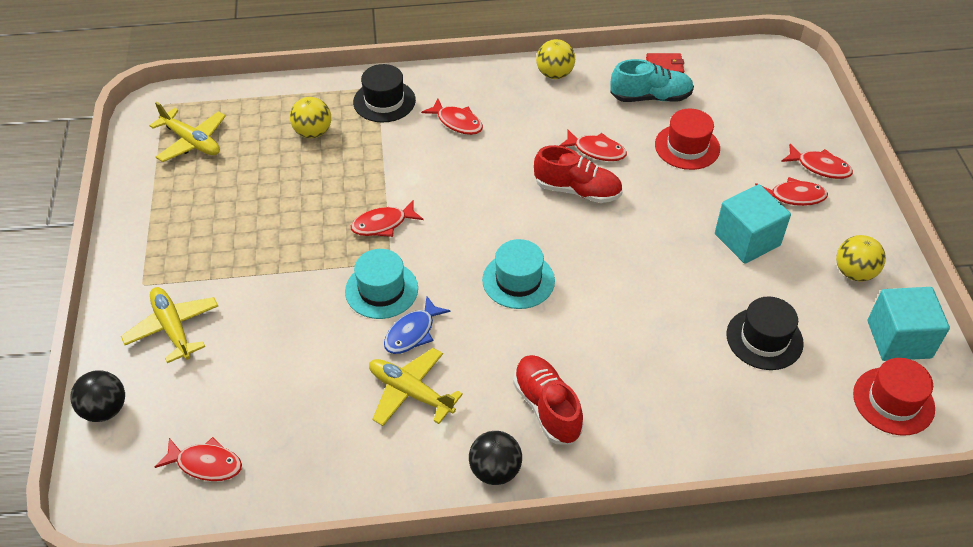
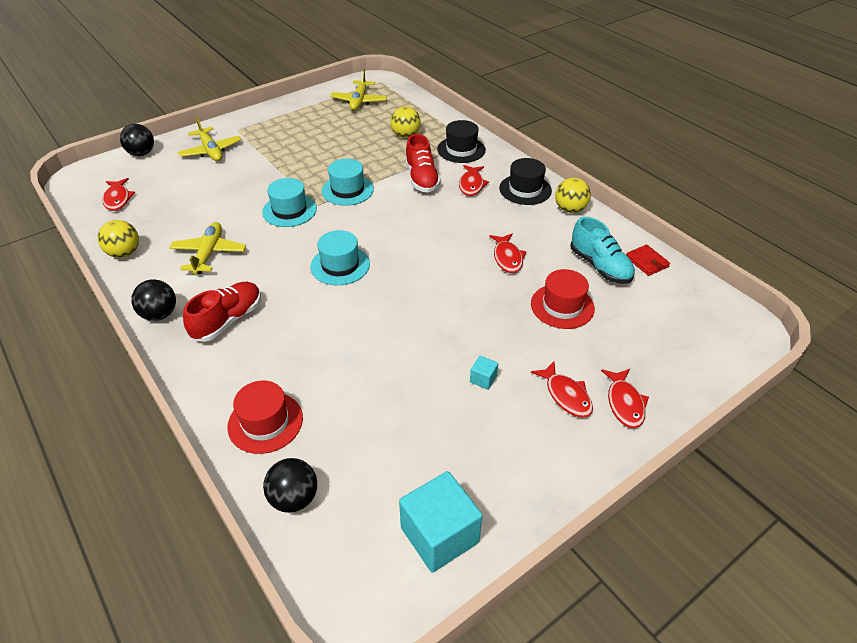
camera: 60 degrees right, 5 degrees down
yellow plane [121,287,218,363] -> yellow plane turned 120 degrees clockwise [178,117,242,161]
red fish [351,200,424,237] -> turquoise hat [322,159,374,206]
blue fish [384,296,451,354] -> none
red shoe [534,145,623,203] -> red shoe moved to [405,134,441,192]
turquoise cube [715,184,791,264] -> turquoise cube [470,356,499,390], size x0.44
black hat [726,296,804,370] -> black hat moved to [499,158,552,205]
yellow ball [836,235,886,282] -> yellow ball moved to [98,220,139,258]
red hat [853,358,935,436] -> red hat moved to [227,381,303,454]
none -> black ball [263,458,317,513]

